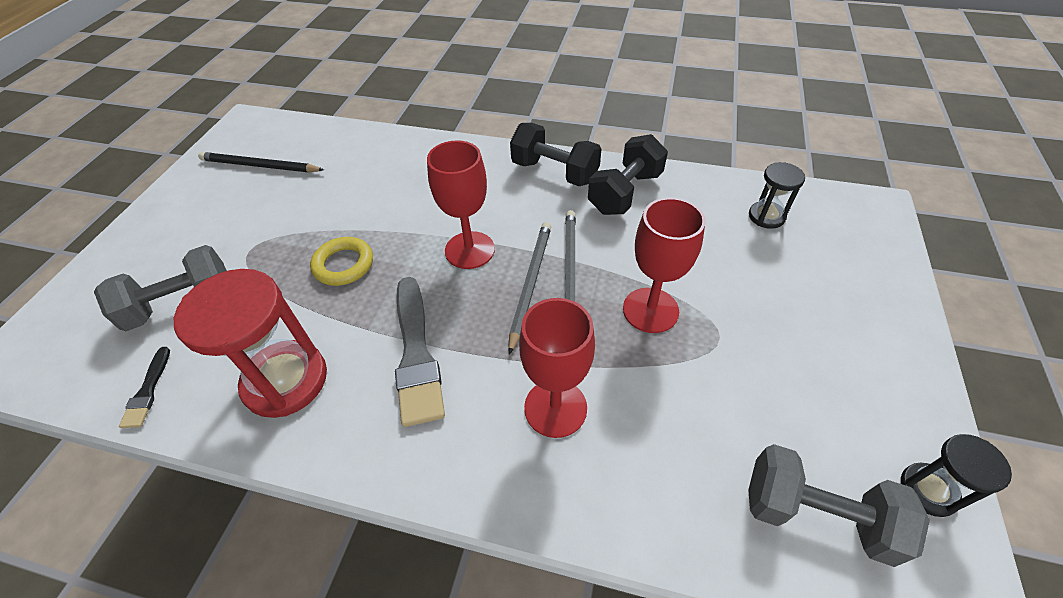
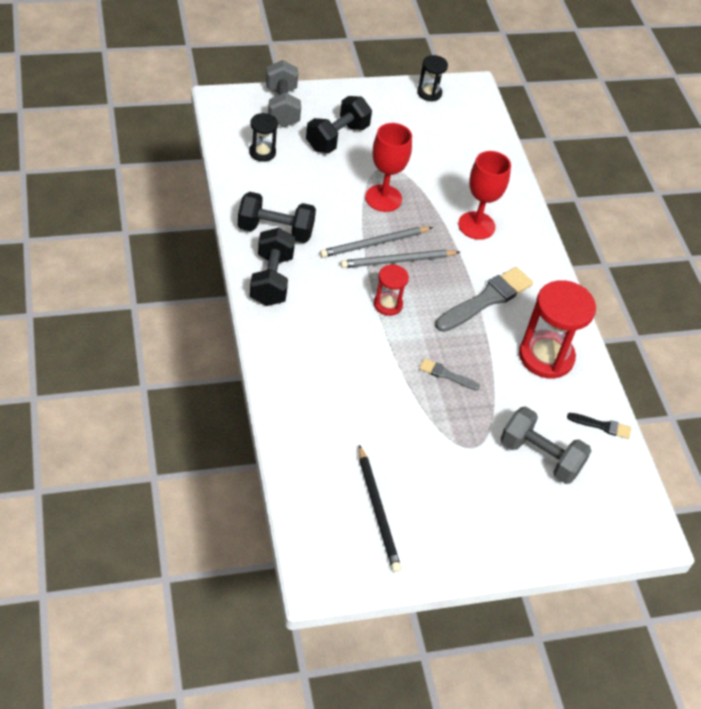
camera: 125 degrees left, 0 degrees up
black brush [119,347,170,428] -> black brush turned 45 degrees clockwise [567,413,631,439]
yellow ring [310,237,373,286] -> grey brush [419,358,480,391]
red goblet [427,140,495,269] -> red hourglass [374,264,409,316]
grey dumbbell [748,444,930,567] -> grey dumbbell moved to [266,60,301,128]
none -> black dumbbell [306,96,372,153]

